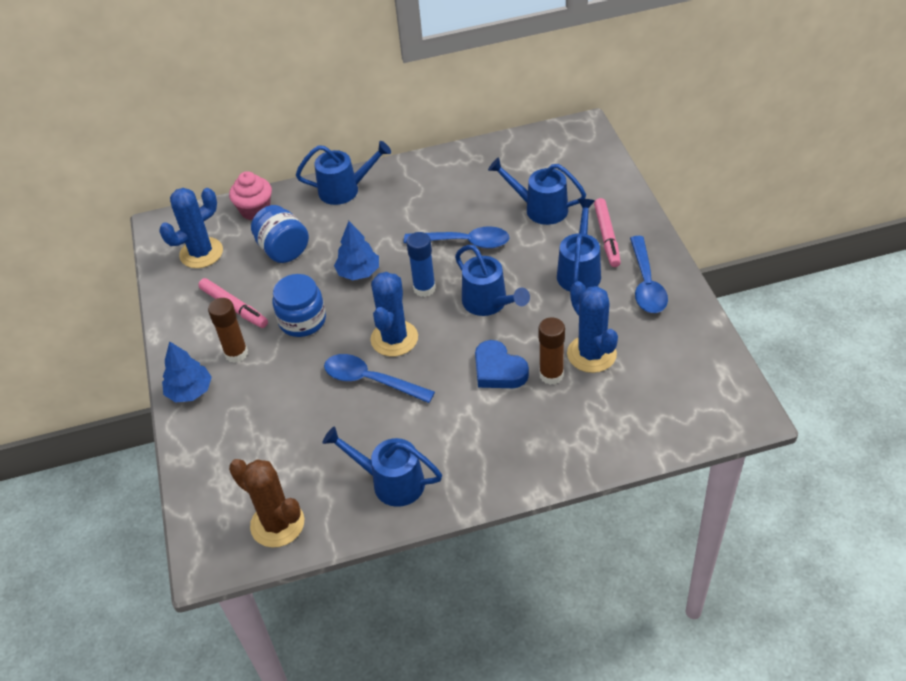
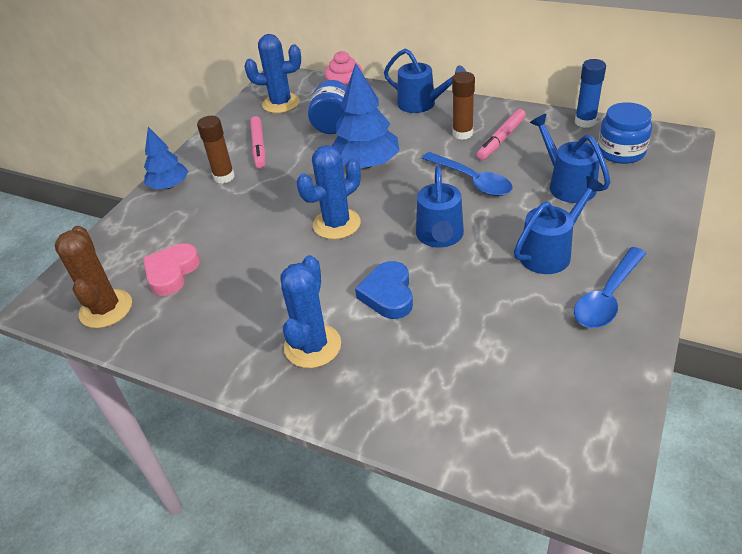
camera: 40 degrees right, 5 degrees down
blue jar [273,274,326,337] -> blue jar moved to [598,102,652,164]
blue watering can [322,426,442,507] -> none
blue spoon [324,354,435,403] -> none
blue tree [334,221,379,280] -> blue tree [332,63,399,169], size x1.58
blue glue stick [406,232,436,297] -> blue glue stick moved to [575,59,606,128]
brown glue stick [538,317,565,385] -> brown glue stick moved to [452,72,475,140]
blue cactus [567,281,618,373] -> blue cactus moved to [281,255,341,368]
pink marker [594,198,621,267] -> pink marker moved to [477,109,526,160]
none -> pink heart [143,243,200,296]

